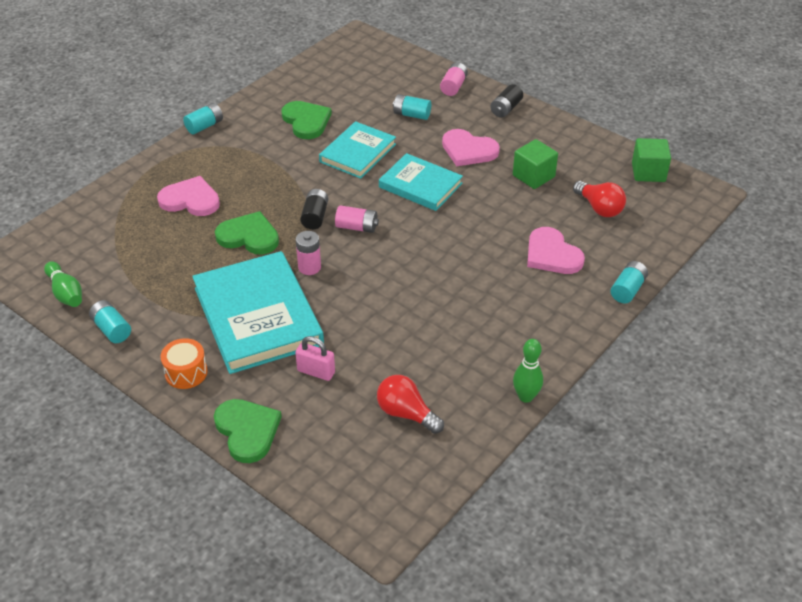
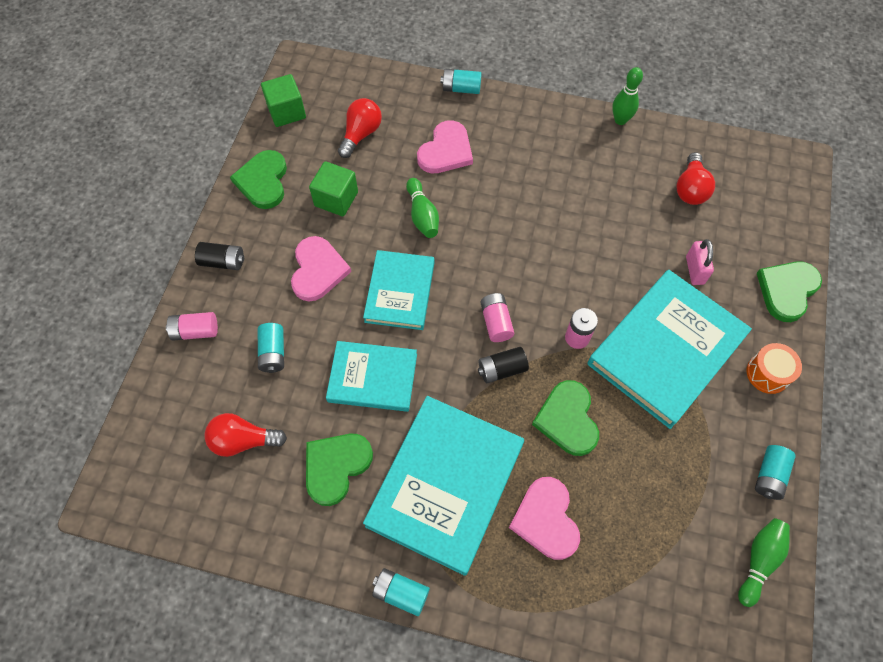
camera: 115 degrees left, 20 degrees up
none -> red light bulb [205,413,287,457]
none -> green heart [230,150,287,209]
none -> turquoise book [363,396,524,576]
none -> green bowling pin [406,178,439,238]

